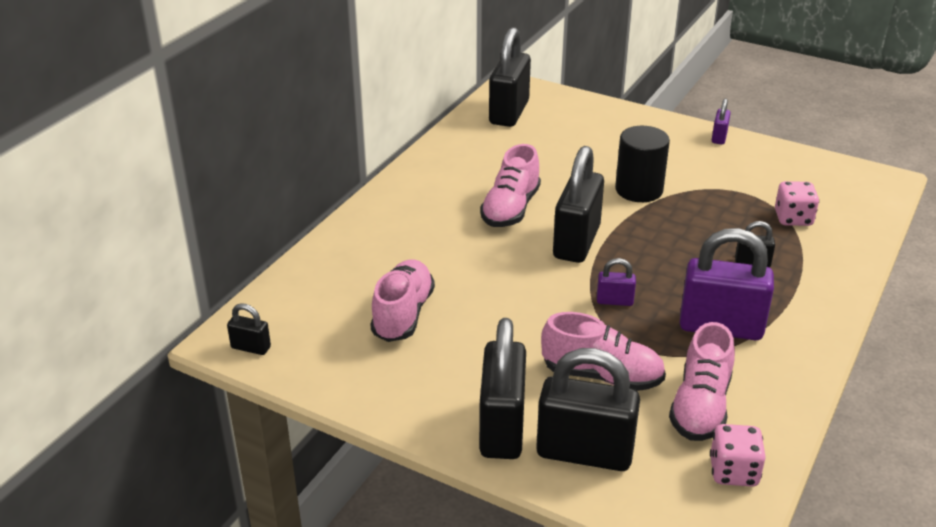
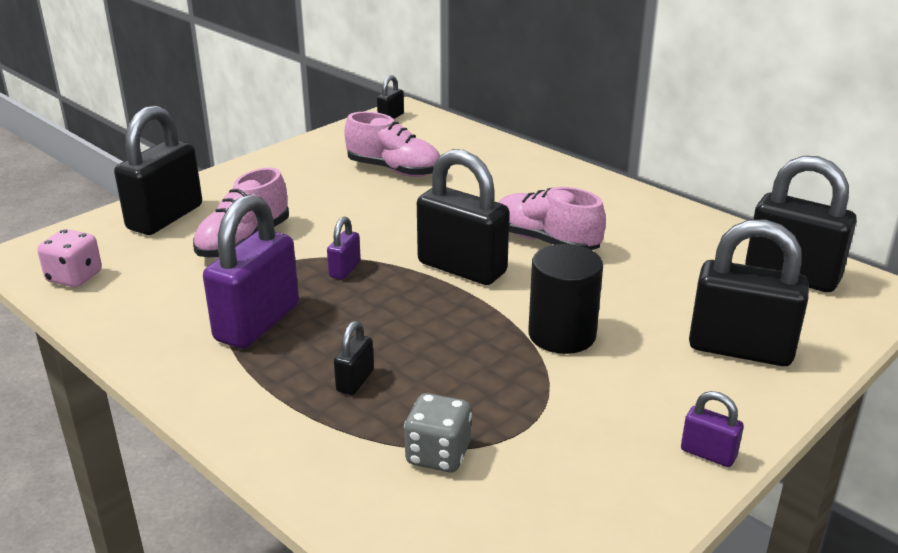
camera: 105 degrees right, 5 degrees down
black padlock [479,318,526,459] -> black padlock moved to [689,220,809,366]
pink shoe [669,322,735,441] -> none
pink dice [775,181,819,226] -> grey dice [404,393,472,472]

